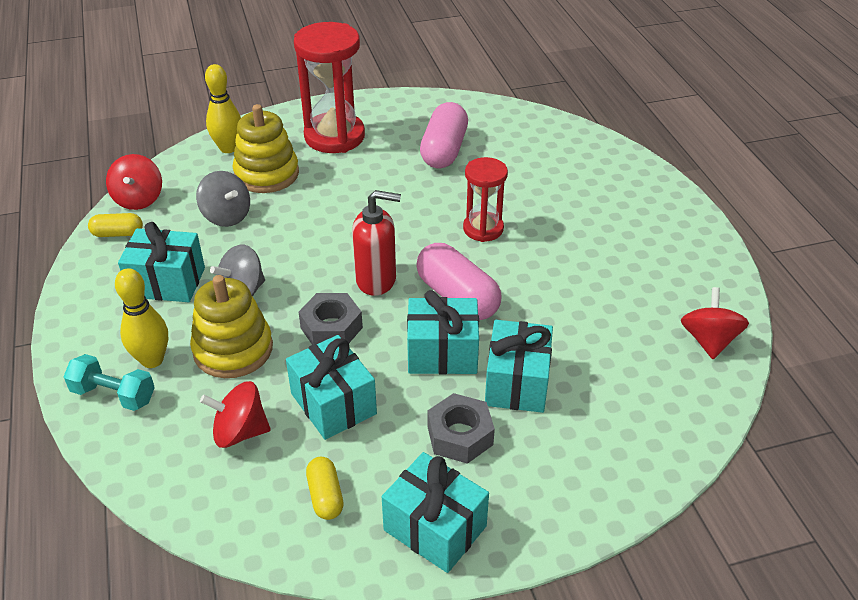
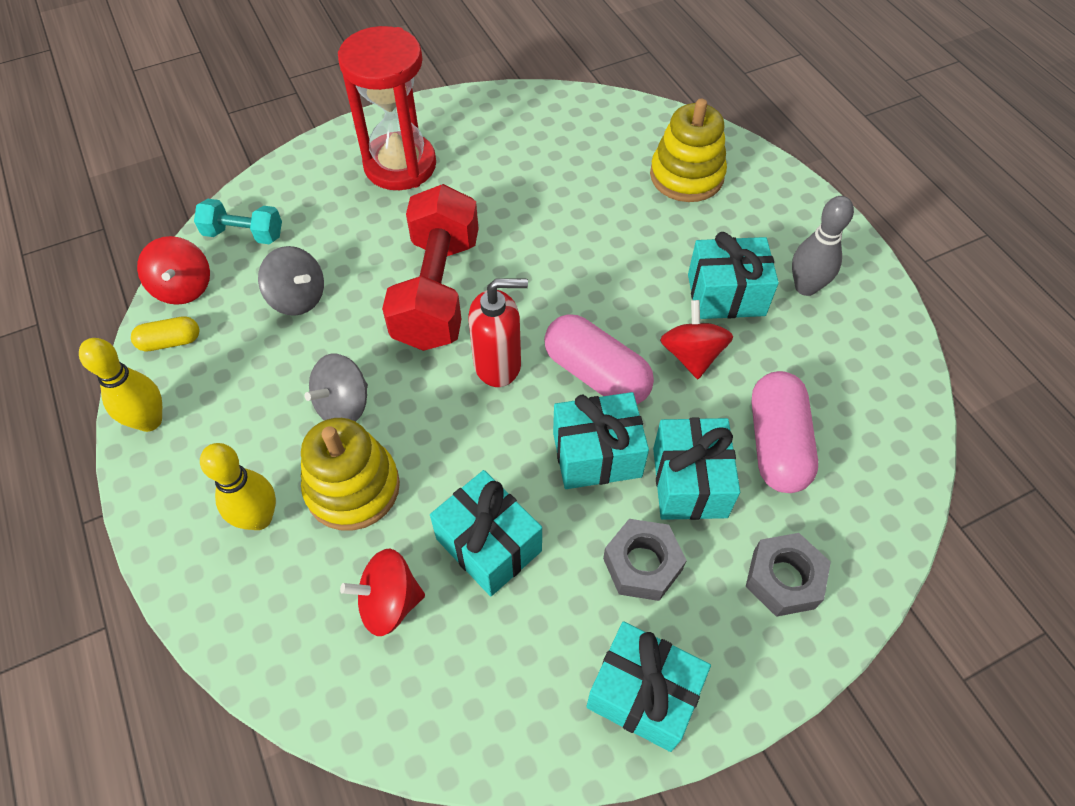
camera: 10 degrees left, 15 degrees up
turquoise dumbbell [63,354,155,411] -> turquoise dumbbell moved to [194,199,282,244]
turquoise gift [118,222,205,302] -> turquoise gift moved to [688,232,779,319]
yellow bowling pin [205,64,241,153] -> yellow bowling pin moved to [79,338,162,432]
yellow stacking toy [233,104,299,193] -> yellow stacking toy moved to [650,99,727,202]
grey nut [299,293,363,345] -> grey nut moved to [746,533,831,617]
yellow capsule [306,457,344,520] -> none
pink capsule [420,102,468,168] -> pink capsule moved to [751,371,818,493]
red hourglass [463,157,508,242] -> none
red spinning top [681,287,749,359] -> red spinning top moved to [660,300,733,379]
none -> red dumbbell [382,184,479,351]
none -> grey bowling pin [792,196,854,296]

